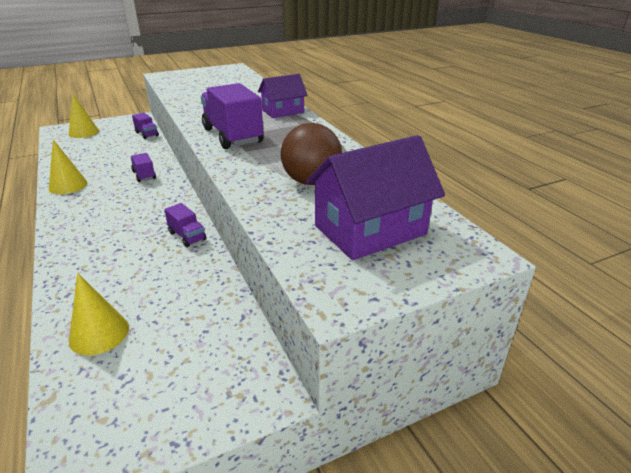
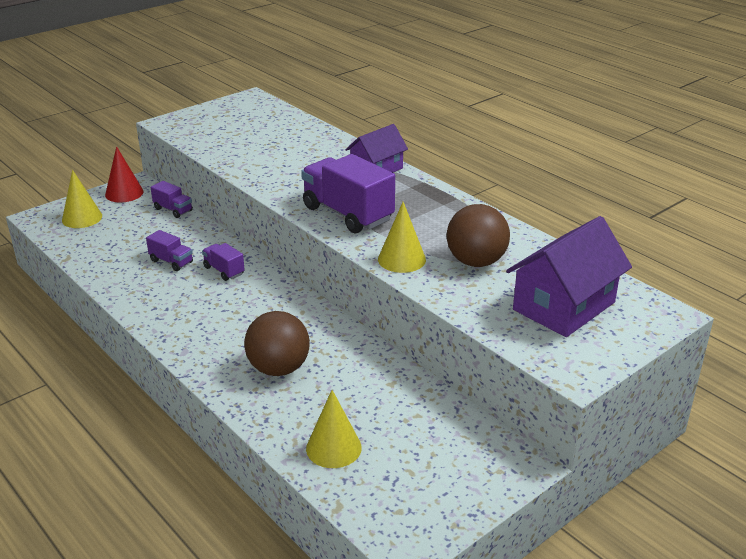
camera: 15 degrees left, 0 degrees up
yellow cone [49,140,88,194] -> yellow cone moved to [378,202,426,273]
purple truck [164,203,206,247] -> purple truck moved to [146,230,193,271]
none -> red cone [105,146,144,202]
none -> brown ball [244,311,310,376]

